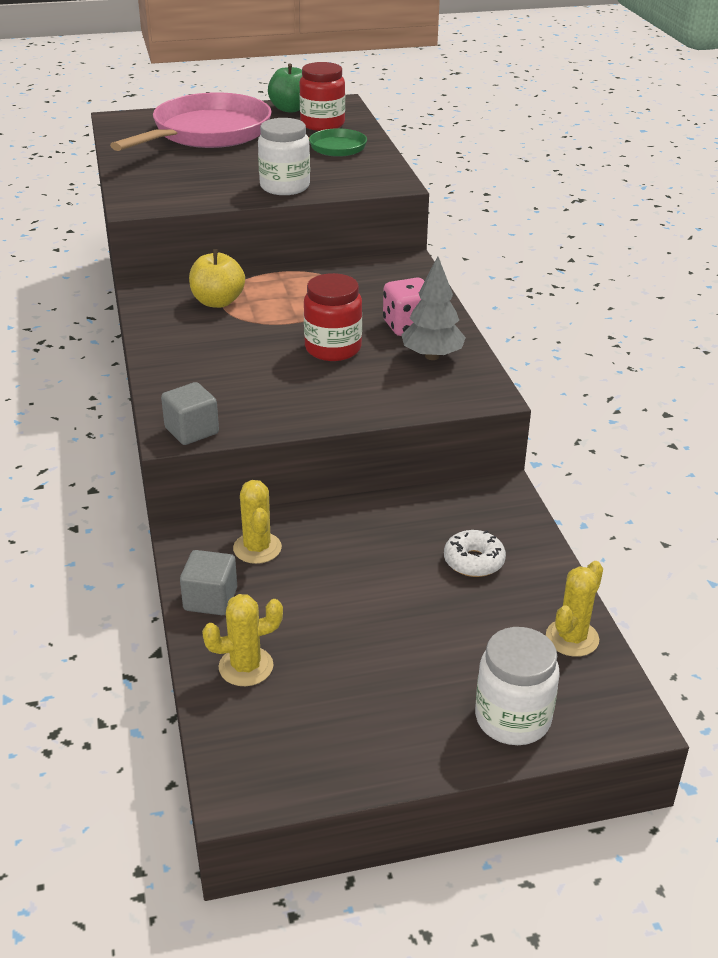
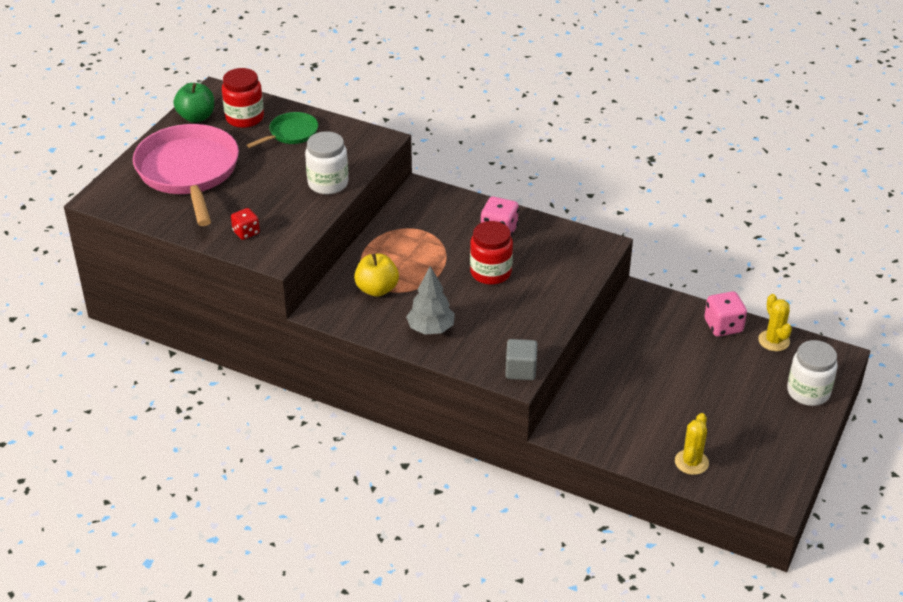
camera: 50 degrees left, 5 degrees up
grey cube [180,550,237,615] -> none
yellow cactus [233,480,282,564] -> none
grey tree [401,256,466,360] -> grey tree moved to [406,266,455,335]
white donut [444,530,506,577] -> none
none -> red dice [231,208,260,240]
none -> pink dice [704,292,747,337]

